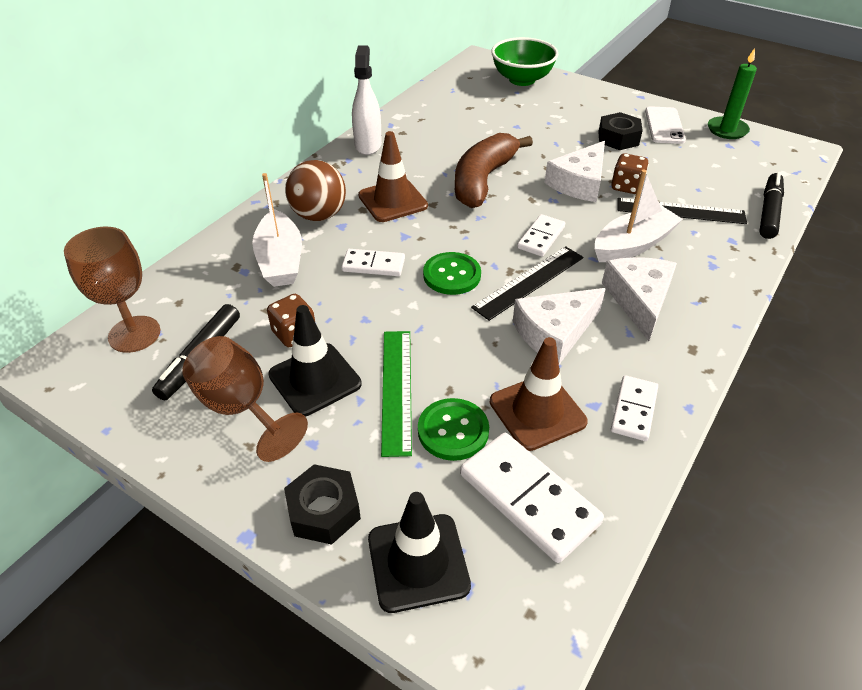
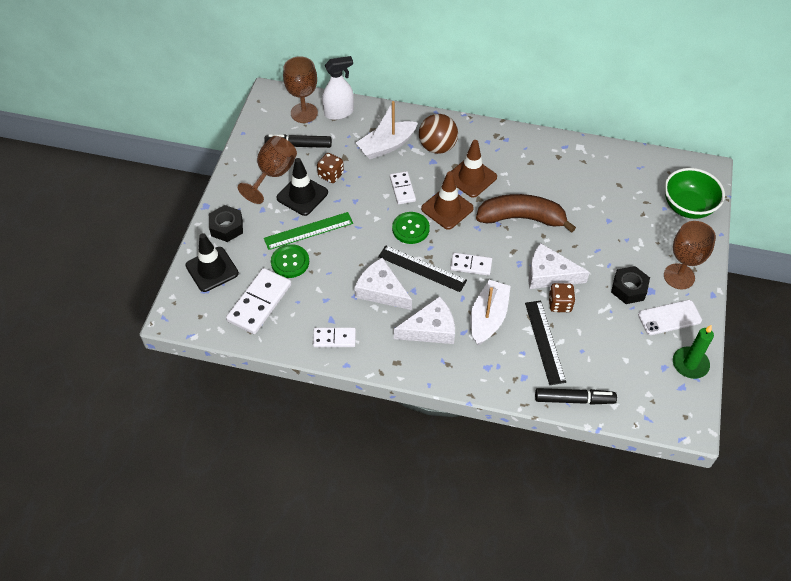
camera: 70 degrees right, 10 degrees up
white spray bottle [352,46,382,155] -> white spray bottle moved to [322,56,354,120]
brown traffic cone [490,337,588,451] -> brown traffic cone moved to [421,171,474,230]
white boat [595,170,683,262] -> white boat turned 105 degrees counterclockwise [470,280,511,345]
none -> brown goblet [664,221,716,289]

